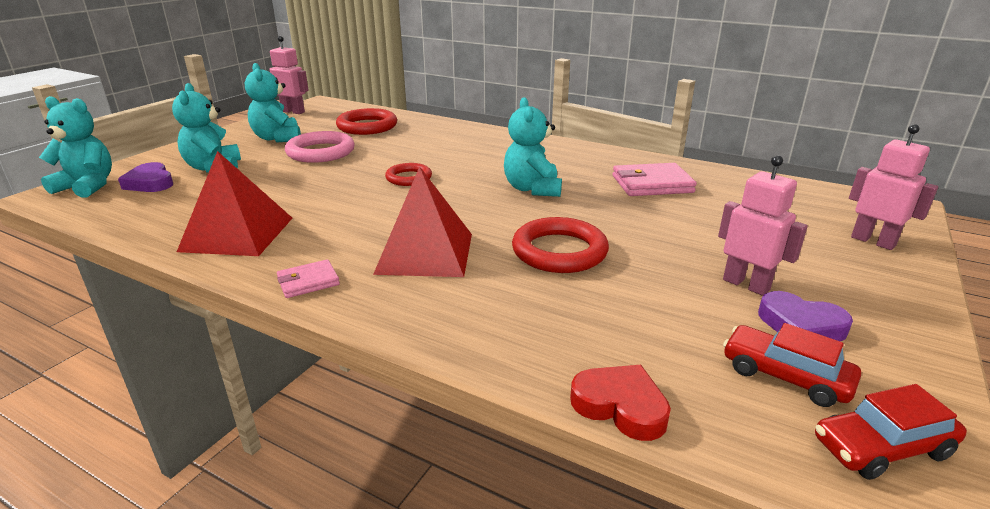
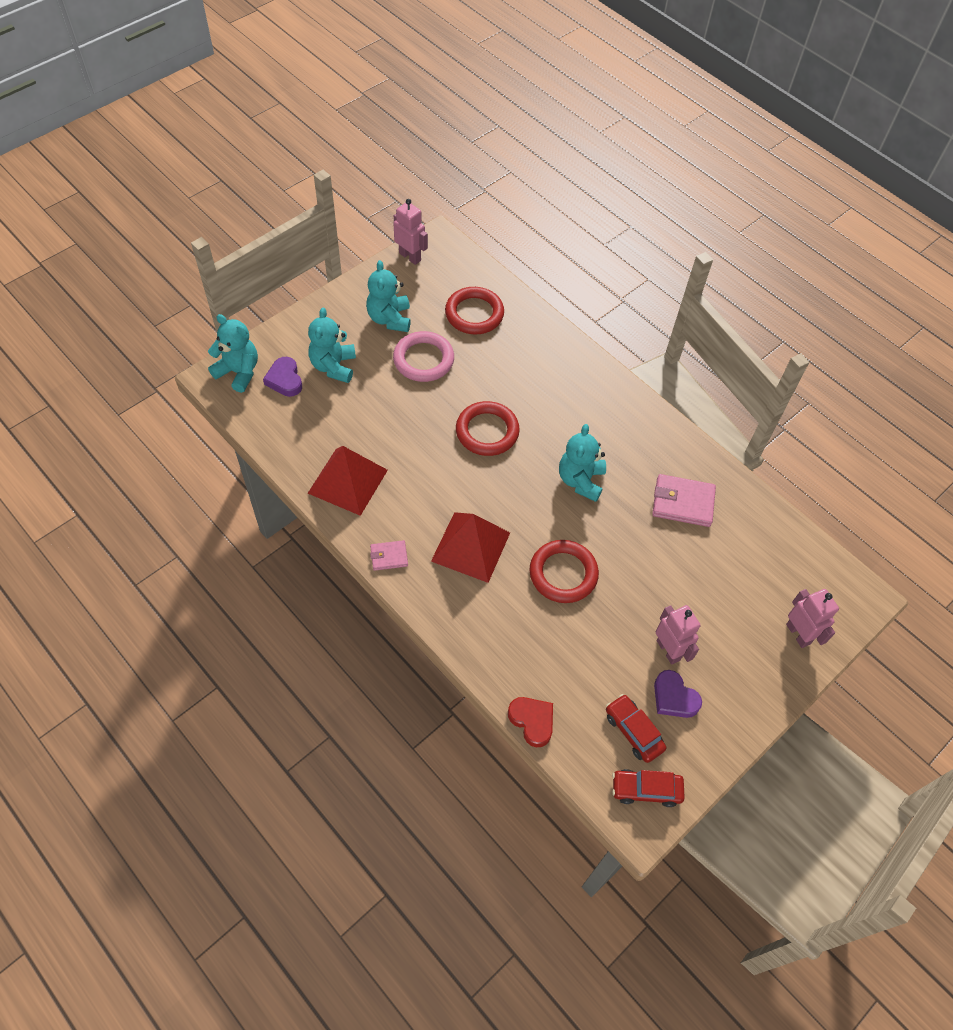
camera: 15 degrees right, 30 degrees up
red ring [385,163,432,186] -> red ring [456,401,520,456], size x1.62

